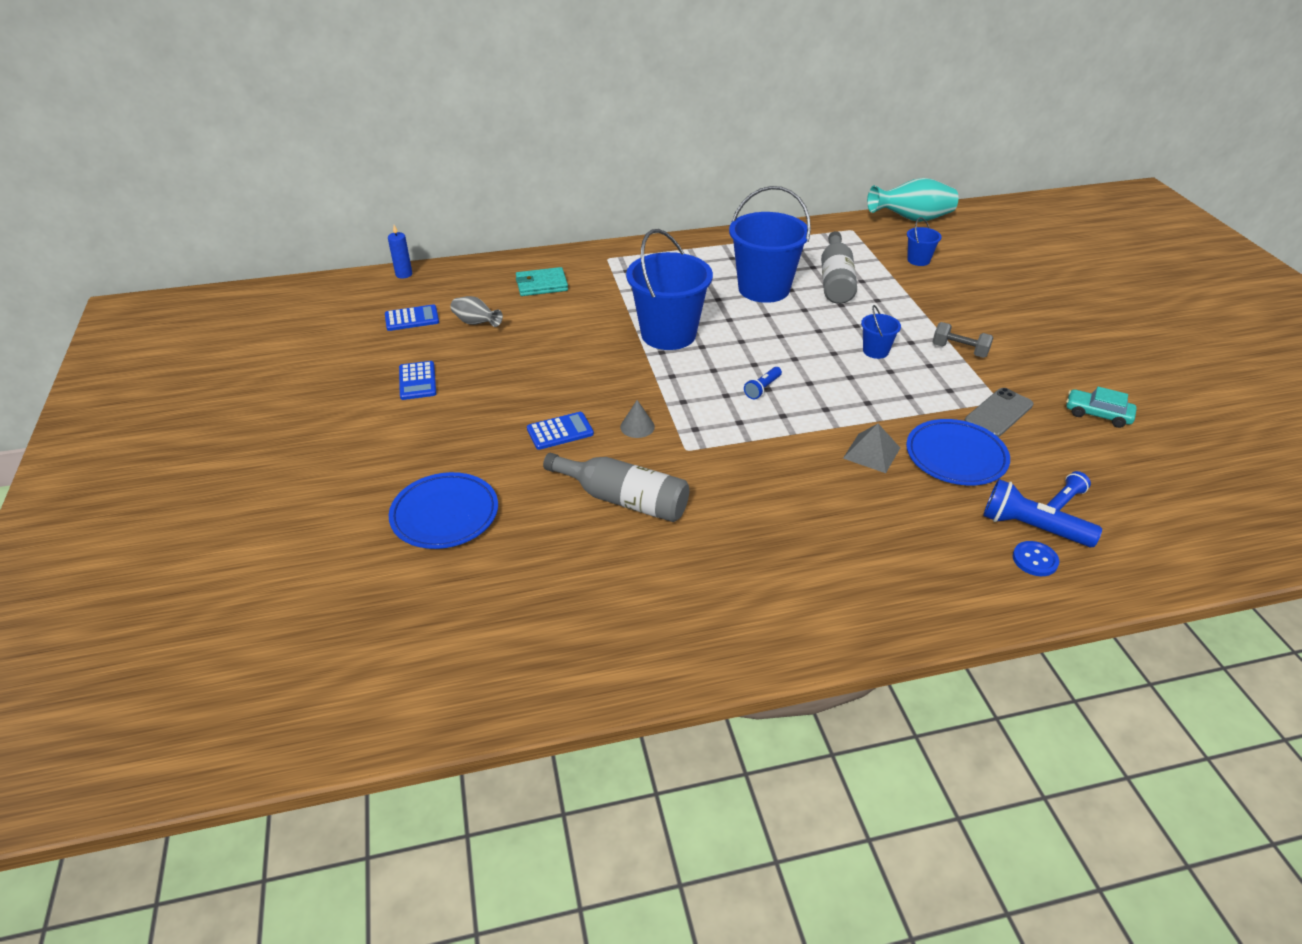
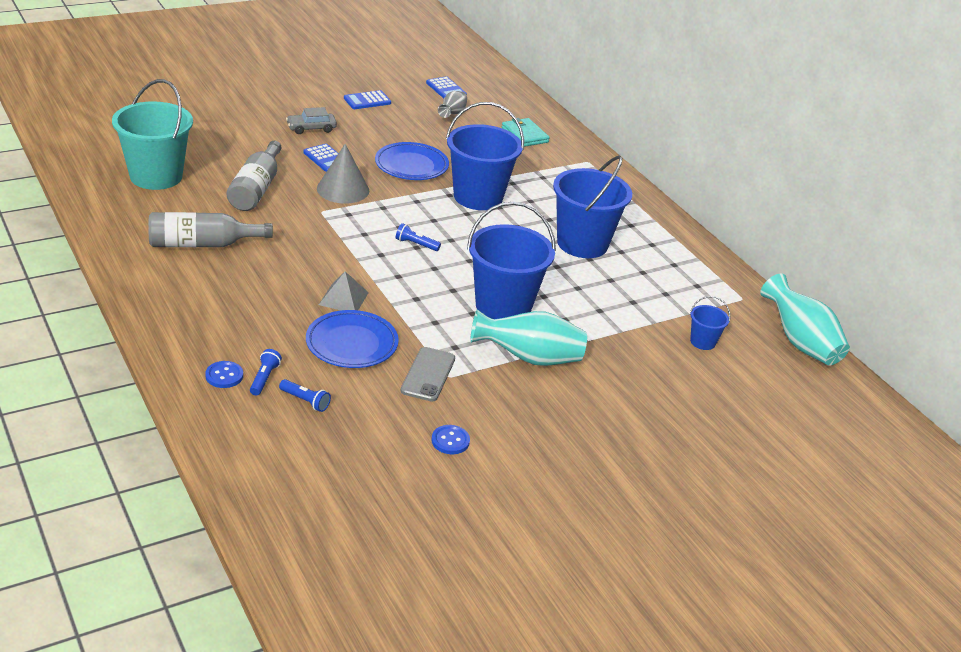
camera: 70 degrees right, 5 degrees down
blue candle [388,225,412,279] -> none
blue plate [389,472,498,549] -> blue plate moved to [375,142,449,180]
grey cone [620,400,655,438] -> grey cone [317,144,369,203], size x1.90
grey bottle [821,231,857,304] -> grey bottle moved to [148,212,273,247]
blue bucket [861,305,901,359] -> blue bucket [467,202,556,319], size x2.21
grey dumbbell [933,322,993,358] -> turquoise vase [470,309,587,366]
grey phone [964,388,1034,437] -> grey phone turned 75 degrees clockwise [401,347,455,401]
blue flashlight [983,479,1102,547] -> blue flashlight [250,349,282,395], size x0.56
turquoise car [1066,387,1137,428] -> blue button [431,425,470,454]
none -> turquoise bucket [112,79,193,190]
none -> grey car [286,107,337,134]

